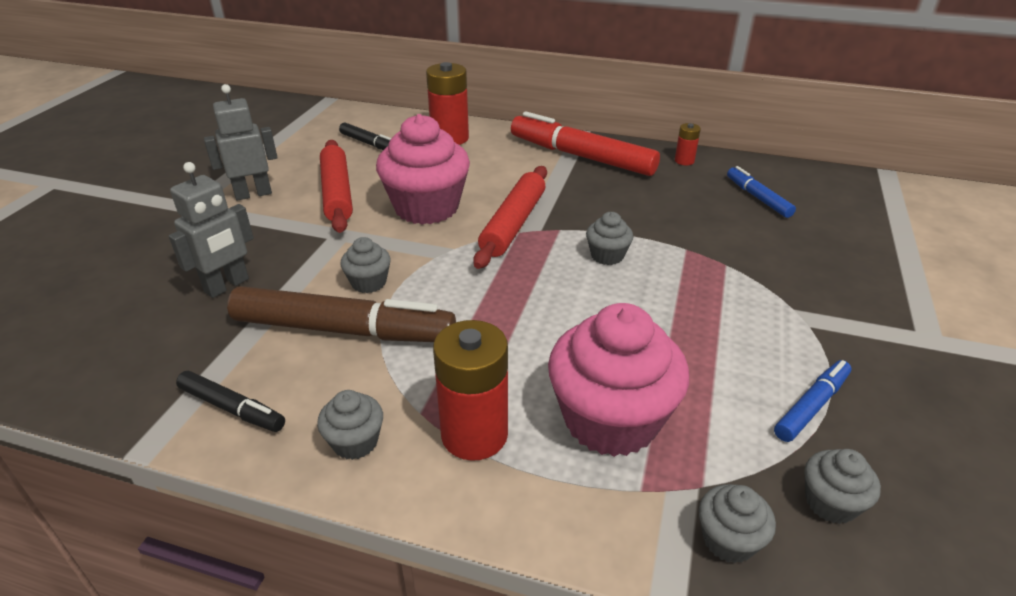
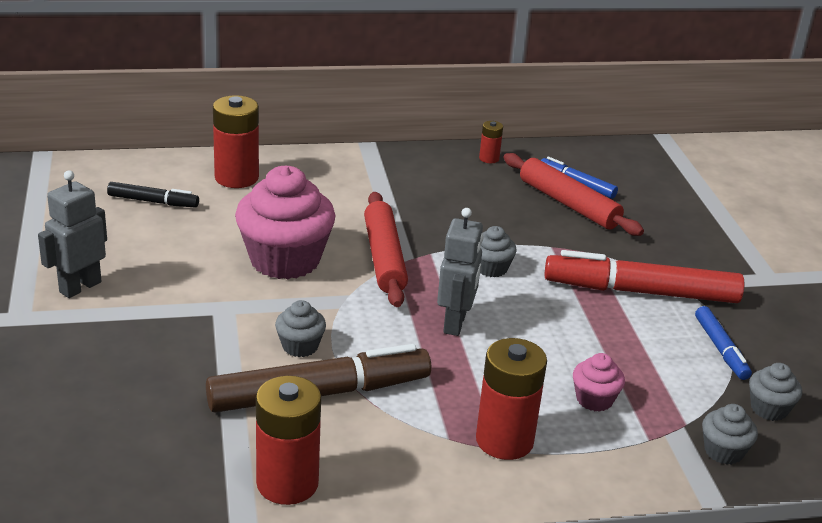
camera: 30 degrees left, 5 degrees down
grey robot [169,162,254,298] -> grey robot moved to [437,208,484,336]
black marker [176,371,285,432] -> red battery [256,376,321,505]
grey cupcake [317,390,383,460] -> none
red rolling pin [320,140,353,233] -> red rolling pin moved to [503,153,644,236]
red marker [511,112,660,176] -> red marker moved to [545,250,745,303]
pink cupcake [548,303,689,457] -> pink cupcake [573,353,625,412], size x0.47
blue marker [774,360,851,442] -> blue marker turned 150 degrees clockwise [695,306,752,380]

